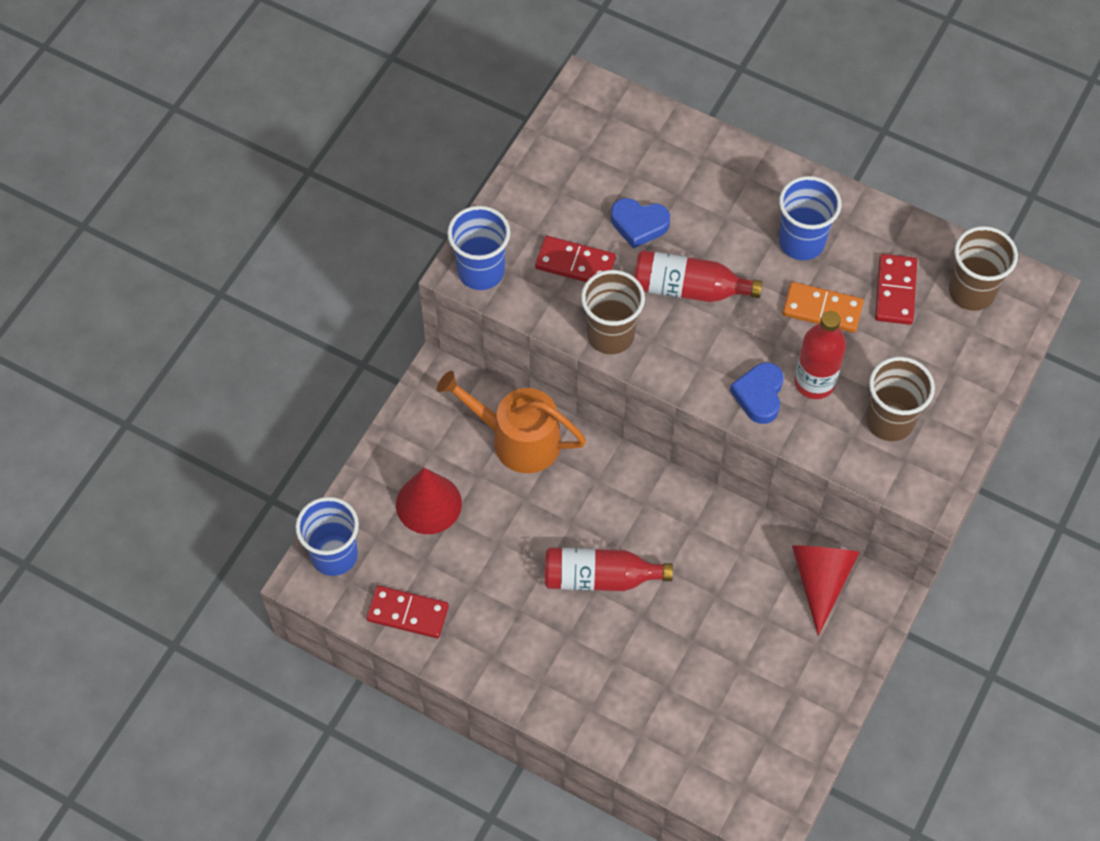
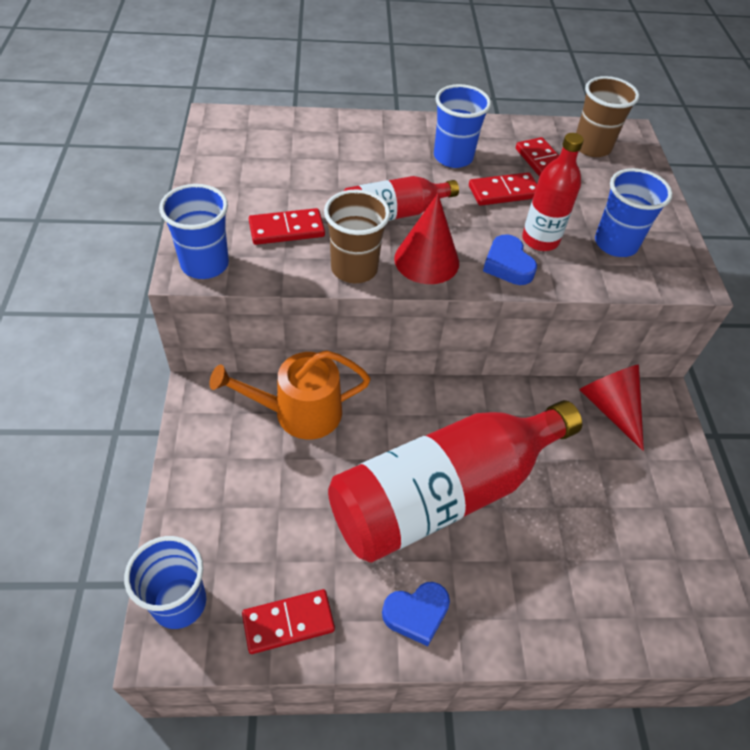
camera: 35 degrees left, 10 degrees down
red cone [396,468,462,534] -> red cone moved to [394,193,459,284]
red bottle [545,548,673,591] -> red bottle [328,400,582,562], size x2.05
blue heart [611,198,670,249] -> blue heart moved to [382,582,450,646]
orange domino [783,282,864,333] -> red domino [469,172,537,206]
brown cup [866,357,935,441] -> blue cup [595,168,673,257]

